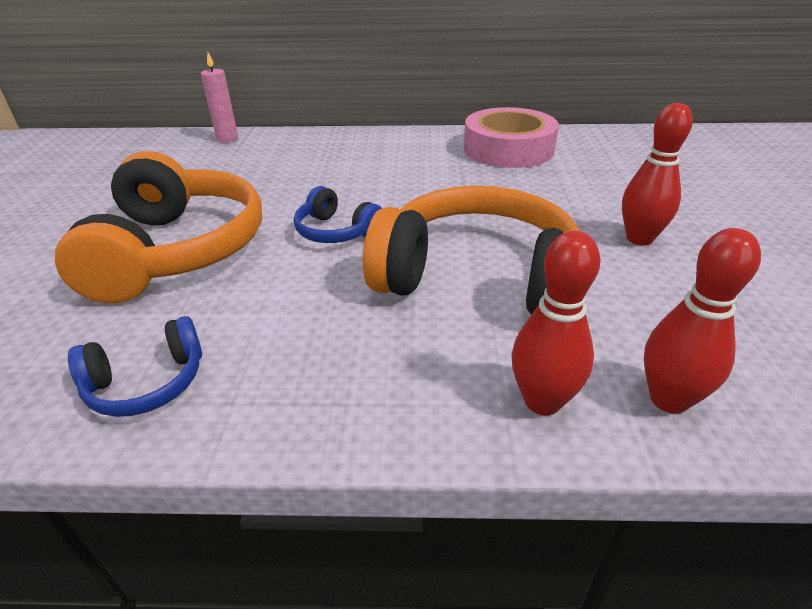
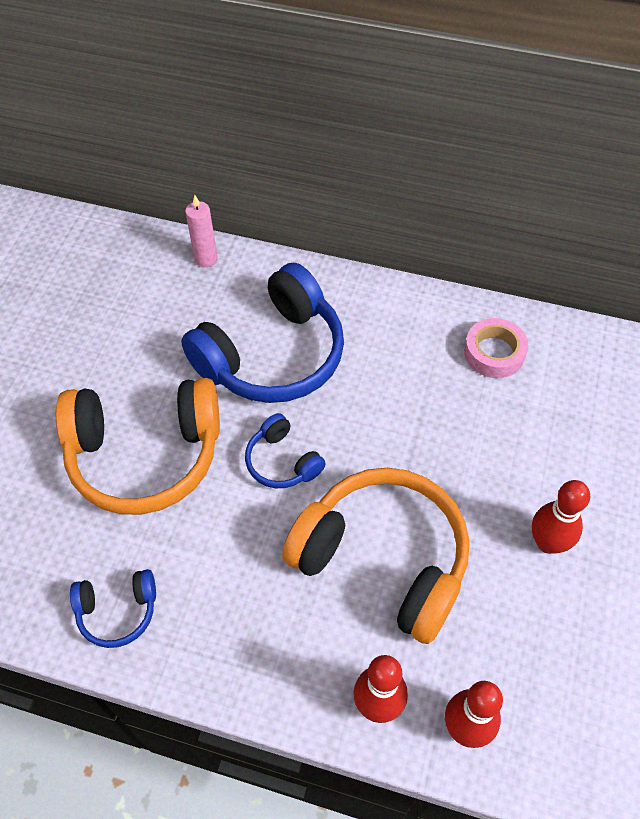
camera: 15 degrees right, 20 degrees up
orange headphones [55,151,262,303] -> orange headphones turned 75 degrees clockwise [56,378,220,515]
pink tape [464,107,559,168] -> pink tape [464,318,528,378], size x0.62
none -> blue headphones [181,263,344,403]

